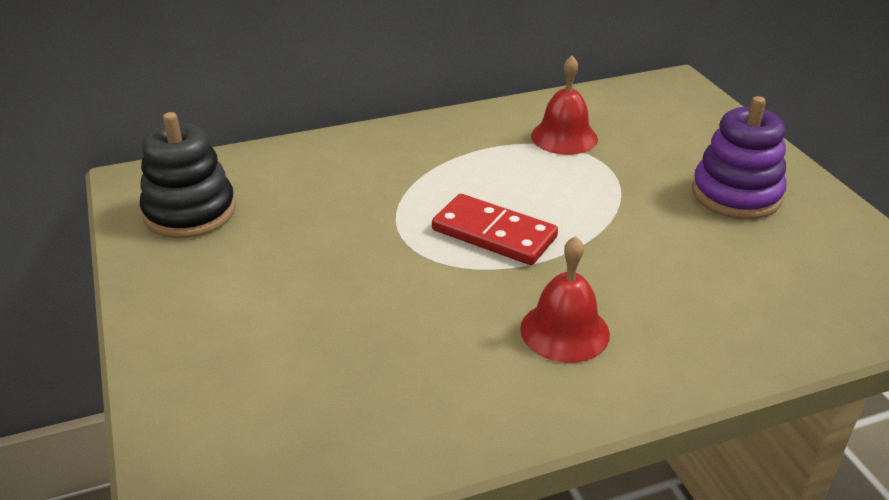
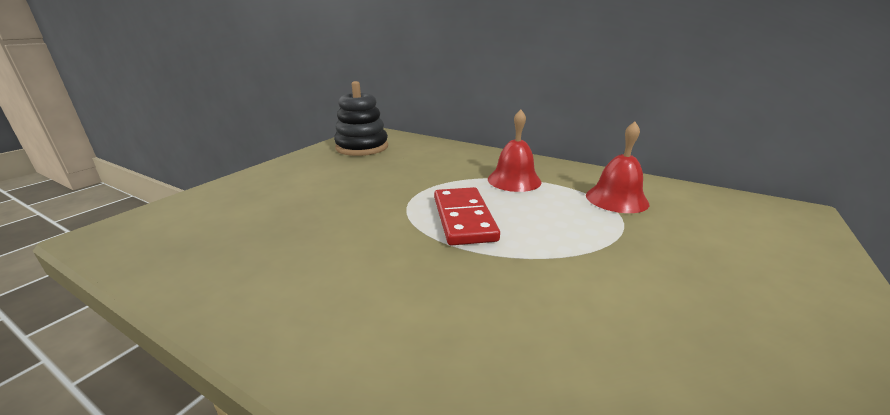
camera: 50 degrees right, 10 degrees down
red bell [520,236,610,363] -> red bell moved to [488,109,542,192]
purple stacking toy [692,96,786,219] -> none

